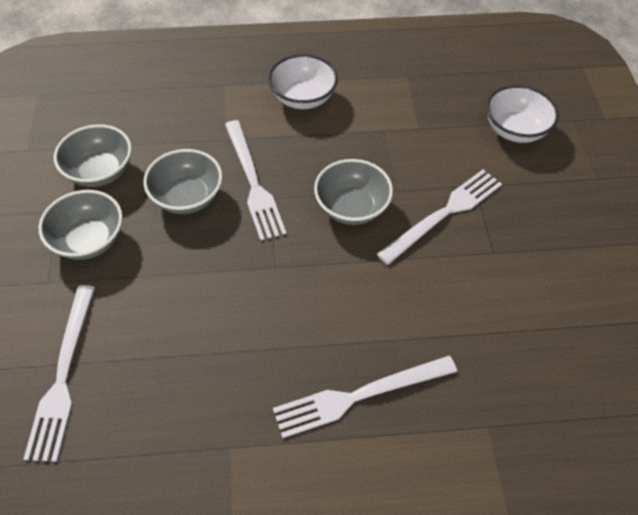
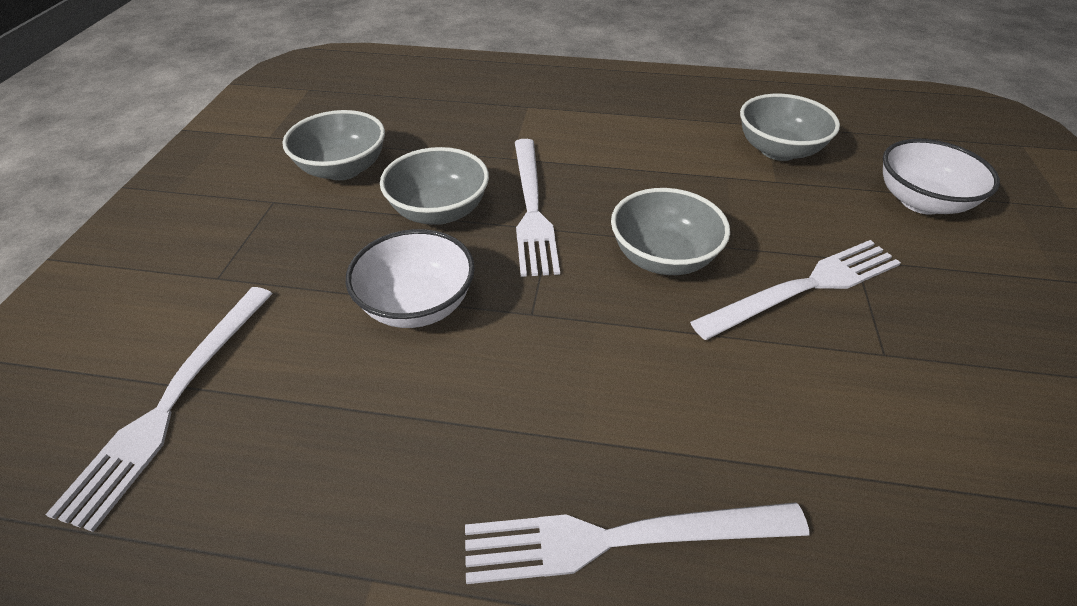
camera: 15 degrees right, 10 degrees down
grey bowl [39,190,123,260] -> grey bowl moved to [740,94,840,161]
white bowl [268,54,338,109] -> white bowl moved to [346,229,475,328]

